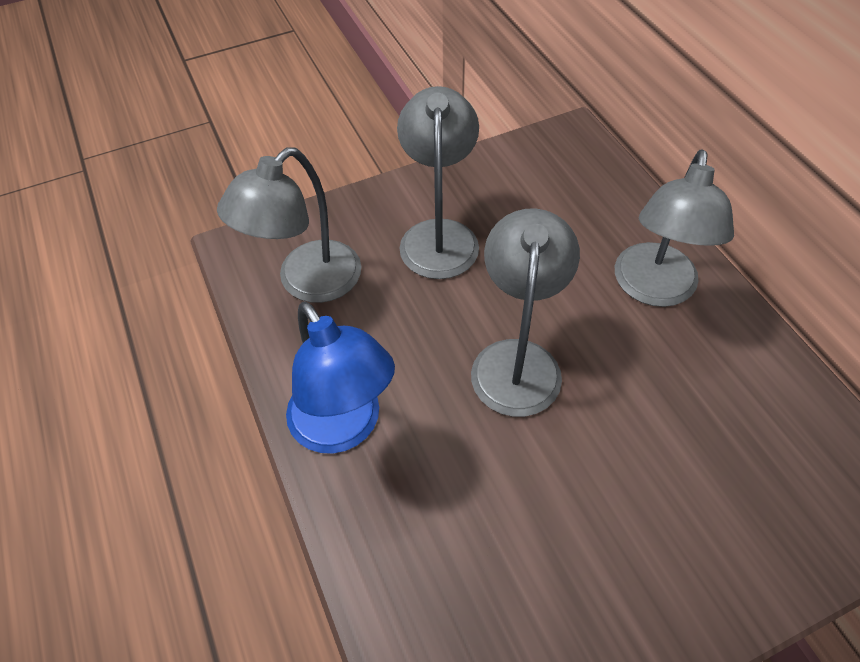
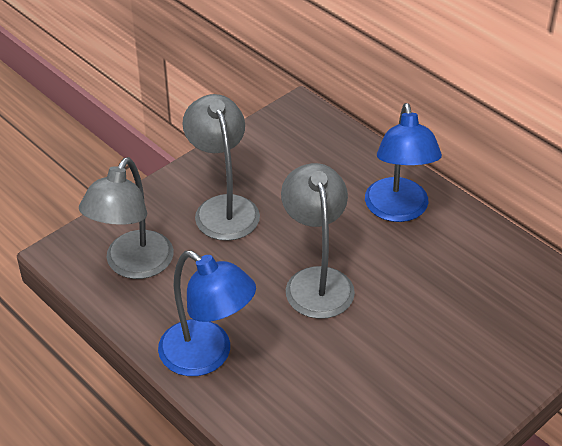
camera: 20 degrees left, 10 degrees down
grey lamp [615,149,734,307] -> blue lamp [365,103,442,222]

